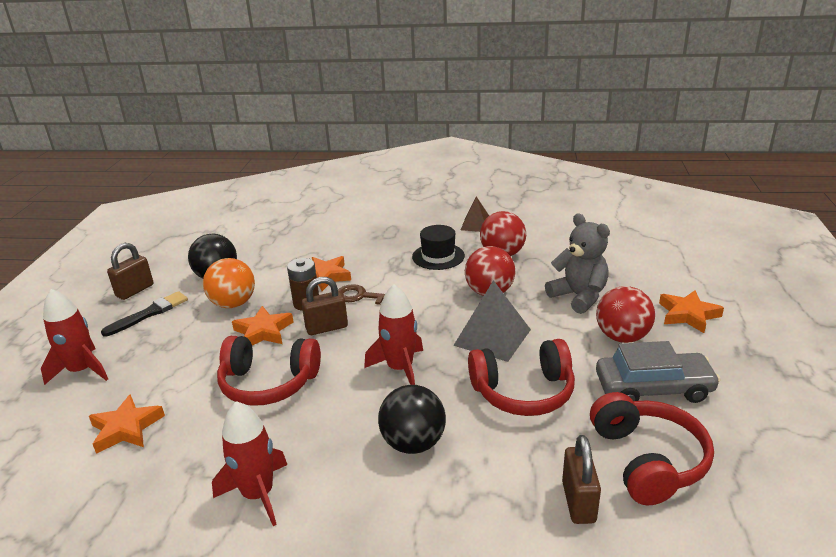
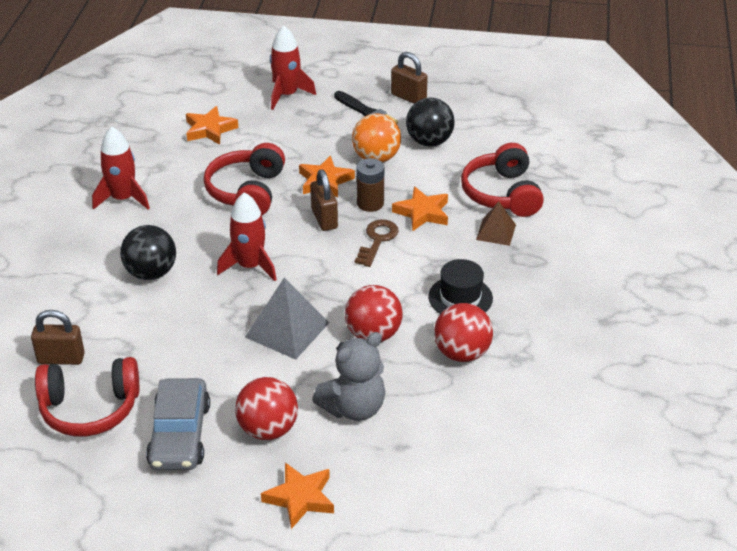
camera: 90 degrees right, 10 degrees up
brown pyramid [461,196,489,232] -> brown pyramid moved to [476,201,516,246]
red headphones [468,339,575,416] -> red headphones moved to [461,143,544,217]

